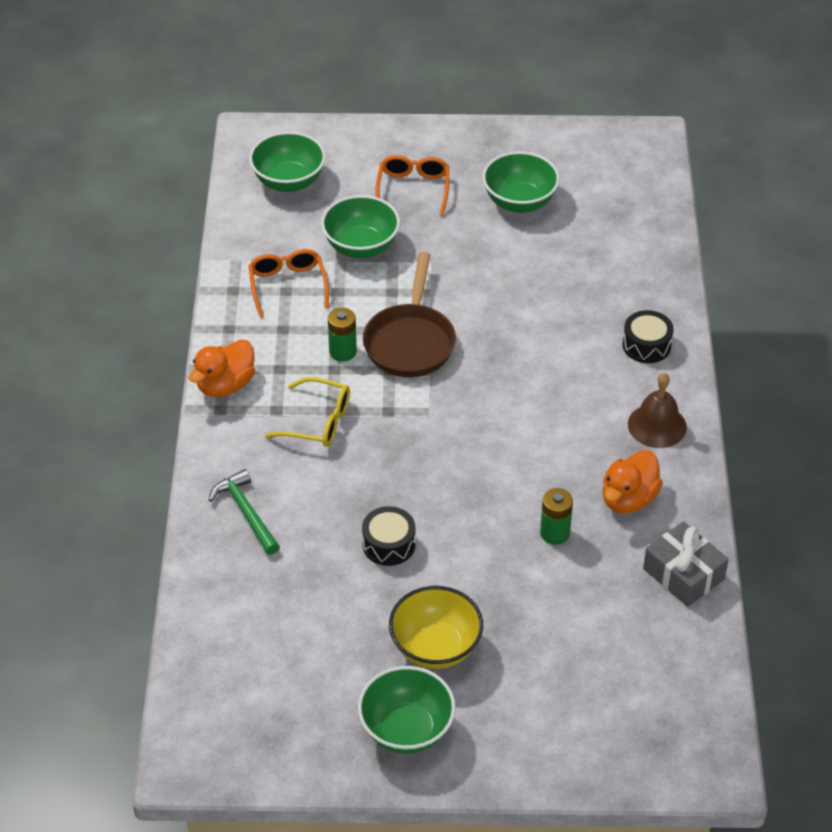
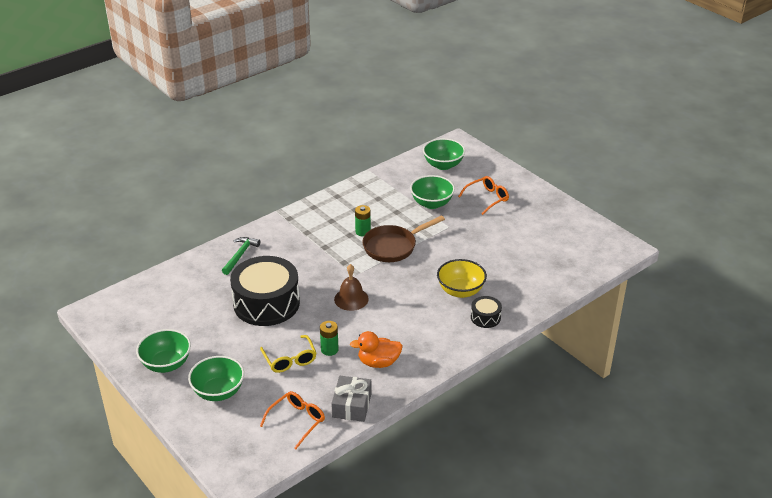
camera: 50 degrees right, 10 degrees down
orange duck [189,339,255,397] -> none
orange glasses [249,249,329,318] -> orange glasses moved to [260,391,325,449]
yellow glasses [265,377,350,447] -> yellow glasses moved to [260,335,316,373]
black drum [362,506,416,566] -> black drum [230,256,300,326], size x2.23
yellow bowl [389,586,483,669] -> yellow bowl moved to [437,259,487,298]
green bowl [483,152,560,213] -> green bowl moved to [188,356,244,401]
brown bell [628,373,687,448] -> brown bell moved to [334,264,369,311]

